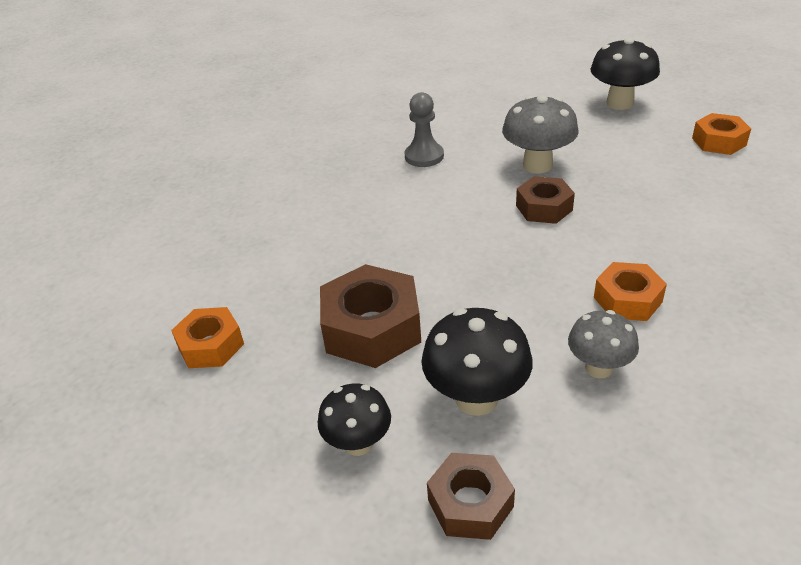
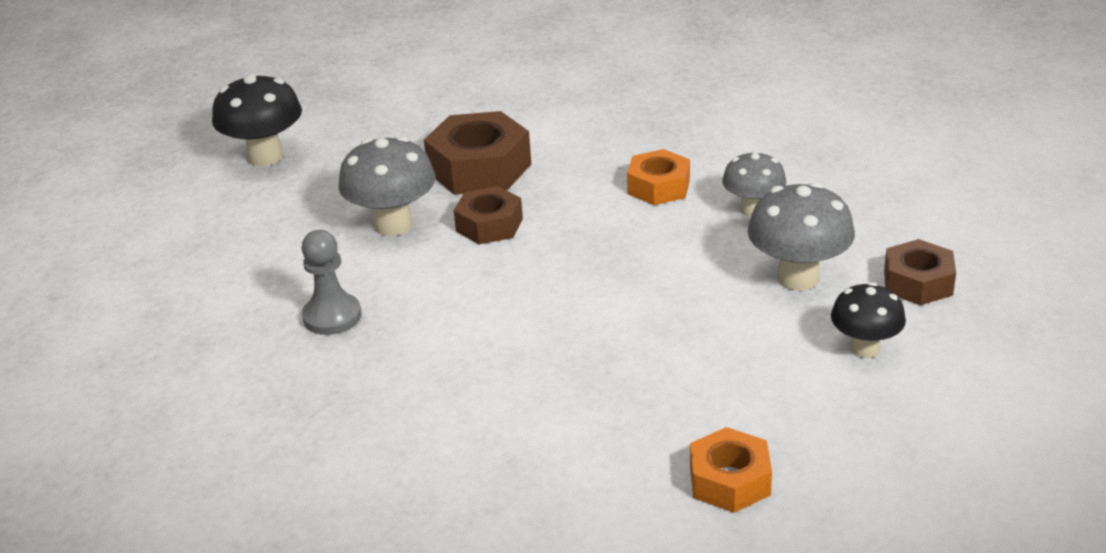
camera: 90 degrees left, 5 degrees down
brown nut [320,264,421,368] -> brown nut moved to [424,111,531,195]
black mushroom [421,308,532,416] -> grey mushroom [748,182,855,291]
orange nut [692,113,751,155] -> none

